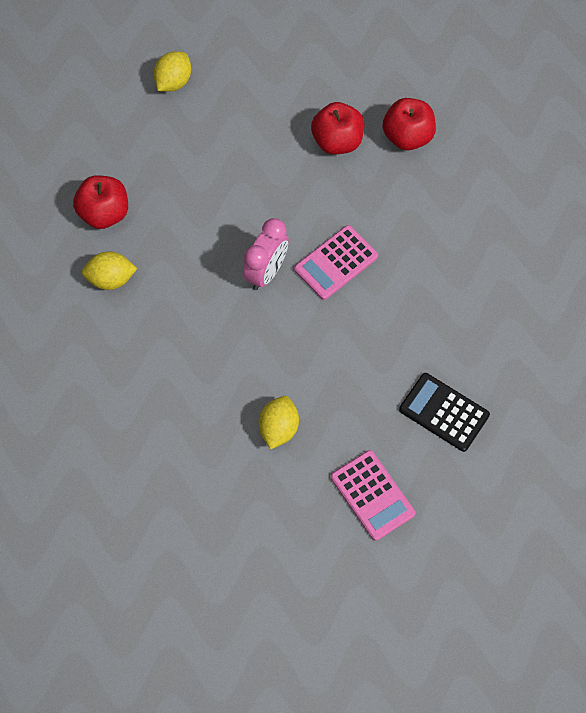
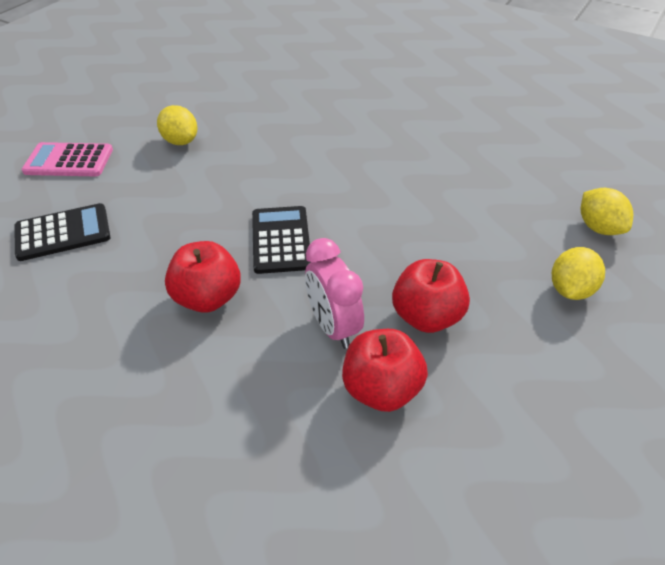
camera: 125 degrees right, 20 degrees down
red apple [73,175,128,229] -> red apple moved to [165,241,241,313]
yellow lemon [82,252,137,290] -> yellow lemon moved to [552,247,605,300]
pink clock [243,218,289,290] -> pink clock moved to [305,238,364,349]
pink calculator [294,225,378,300] -> black calculator [252,206,310,274]

